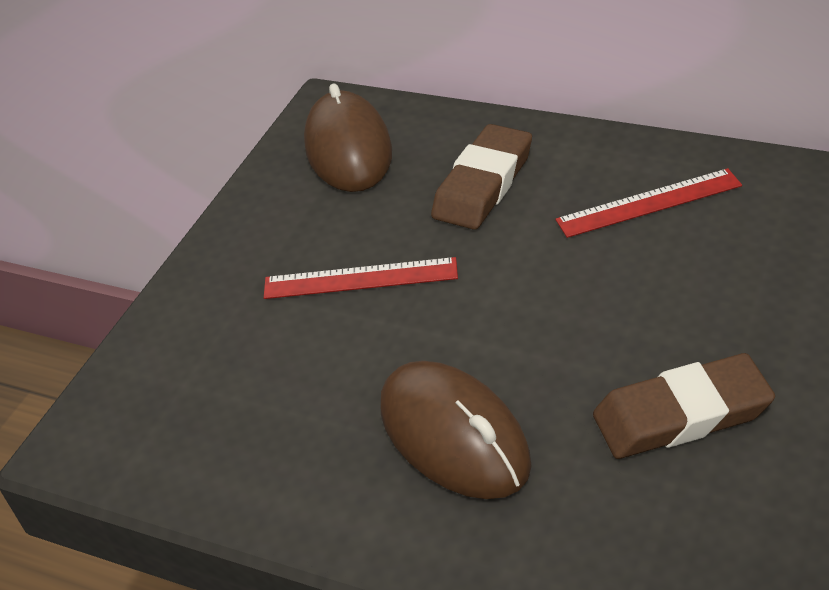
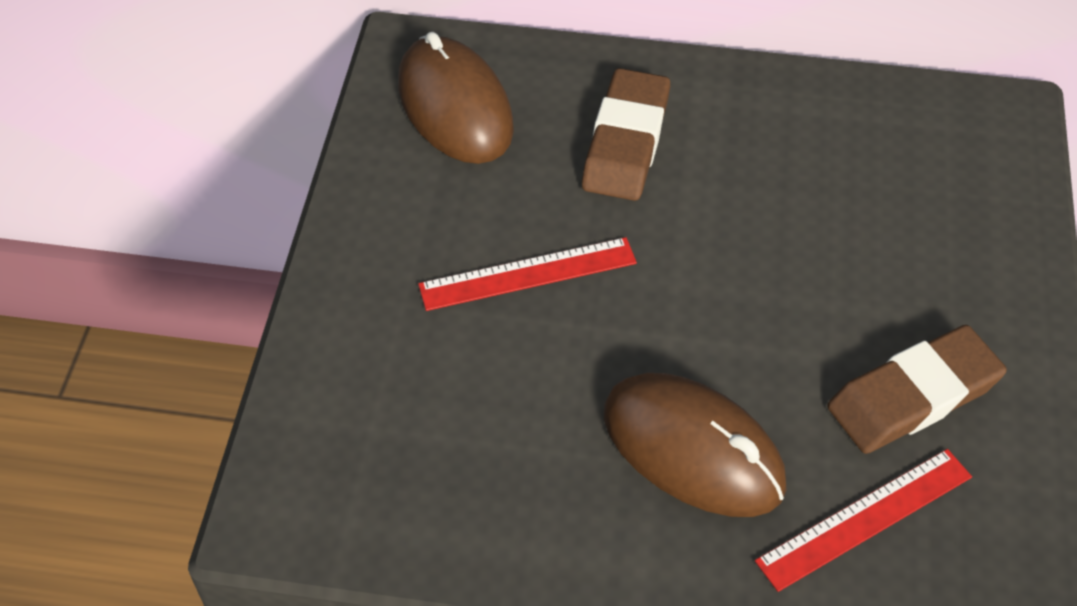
camera: 20 degrees left, 10 degrees up
red ruler [556,168,742,238] -> red ruler moved to [755,449,972,592]

